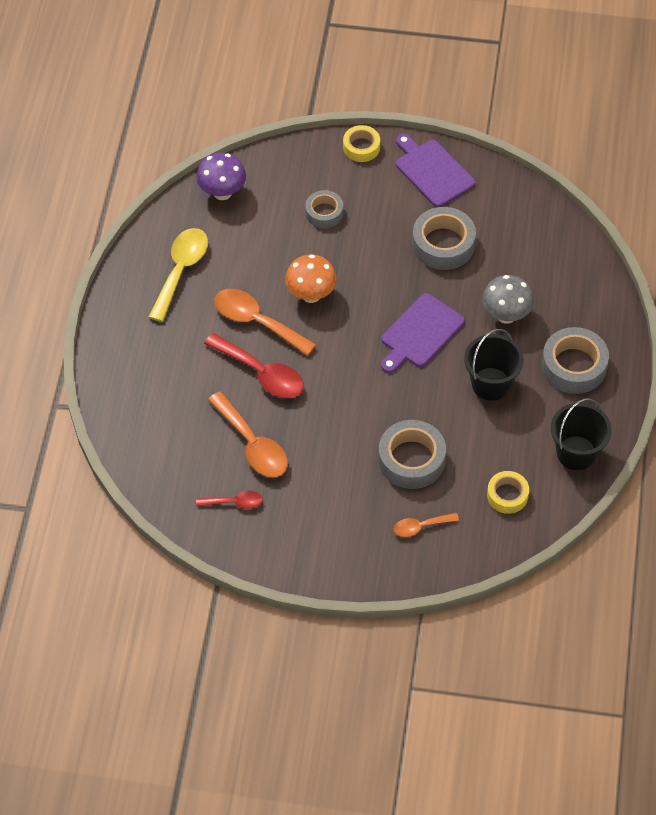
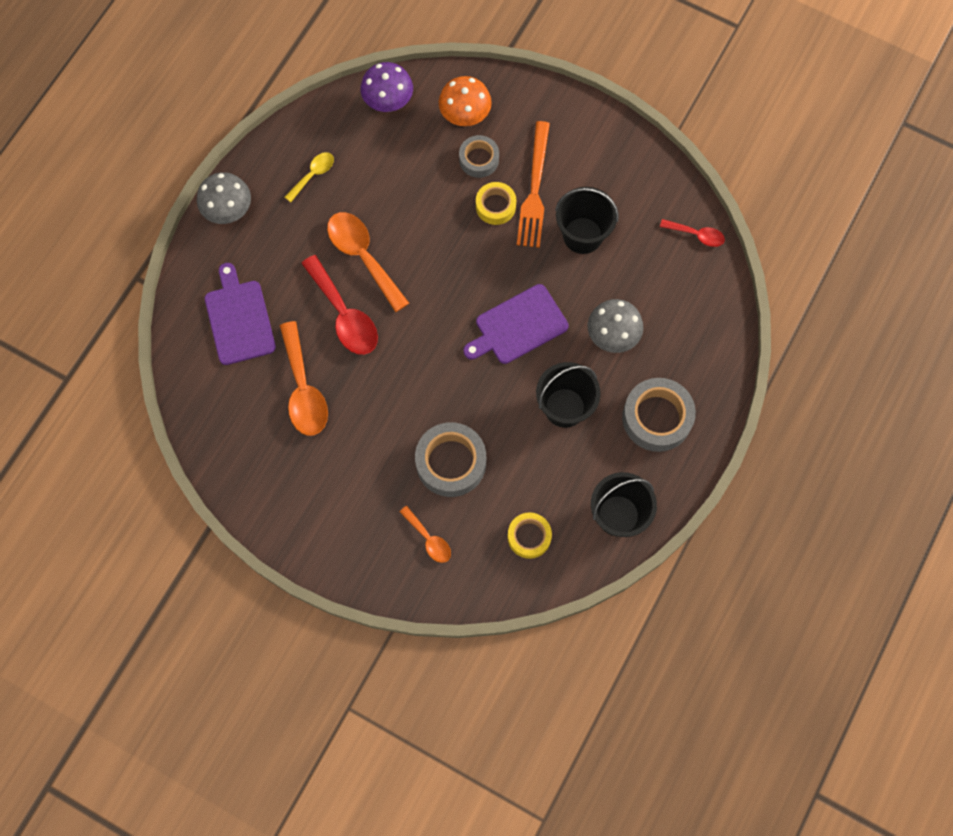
camera: 20 degrees right, 15 degrees up
yellow spoon [149,228,208,322] -> yellow spoon [285,152,334,202], size x0.55
red spoon [196,491,263,509] -> red spoon moved to [660,219,725,247]
orange mushroom [285,254,337,303] -> orange mushroom moved to [439,76,492,126]
yellow tape [343,125,380,162] -> yellow tape moved to [476,182,516,225]
orange spoon [394,513,459,537] -> orange spoon turned 135 degrees counterclockwise [400,506,451,563]
purple cutting board [396,134,475,207] -> purple cutting board moved to [205,263,276,365]
grey tape [412,207,476,270] -> black bucket [555,187,619,254]
none -> grey mushroom [197,172,251,224]
none -> orange fork [517,121,550,248]

